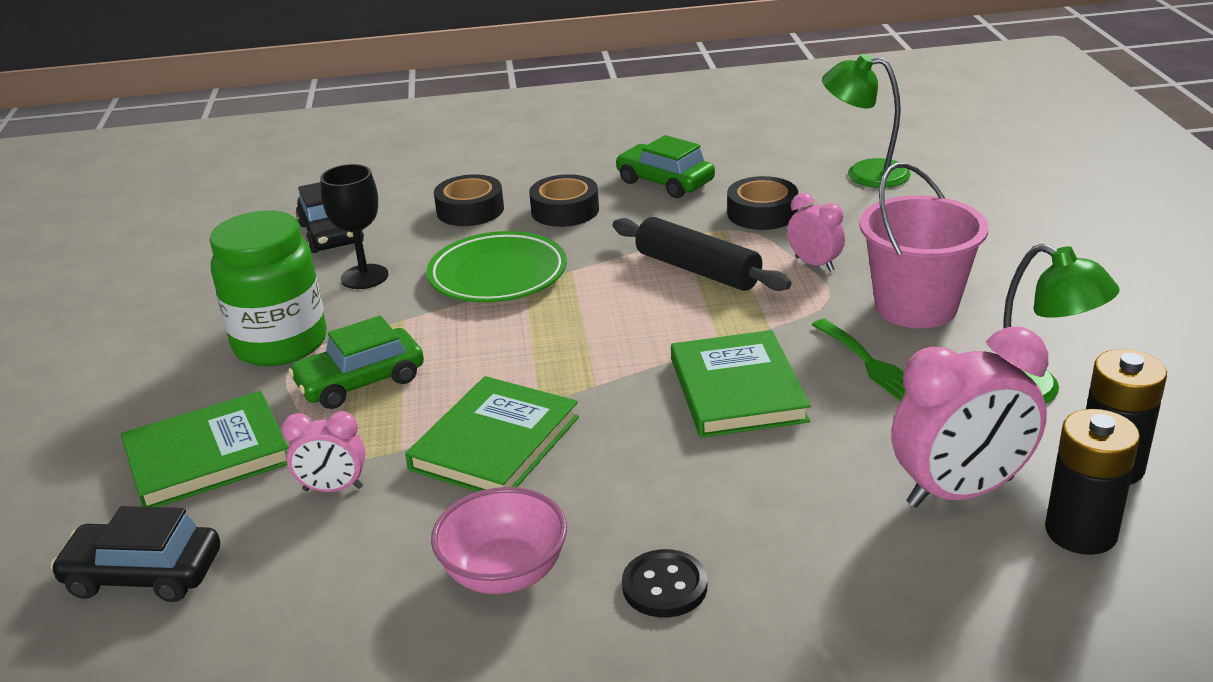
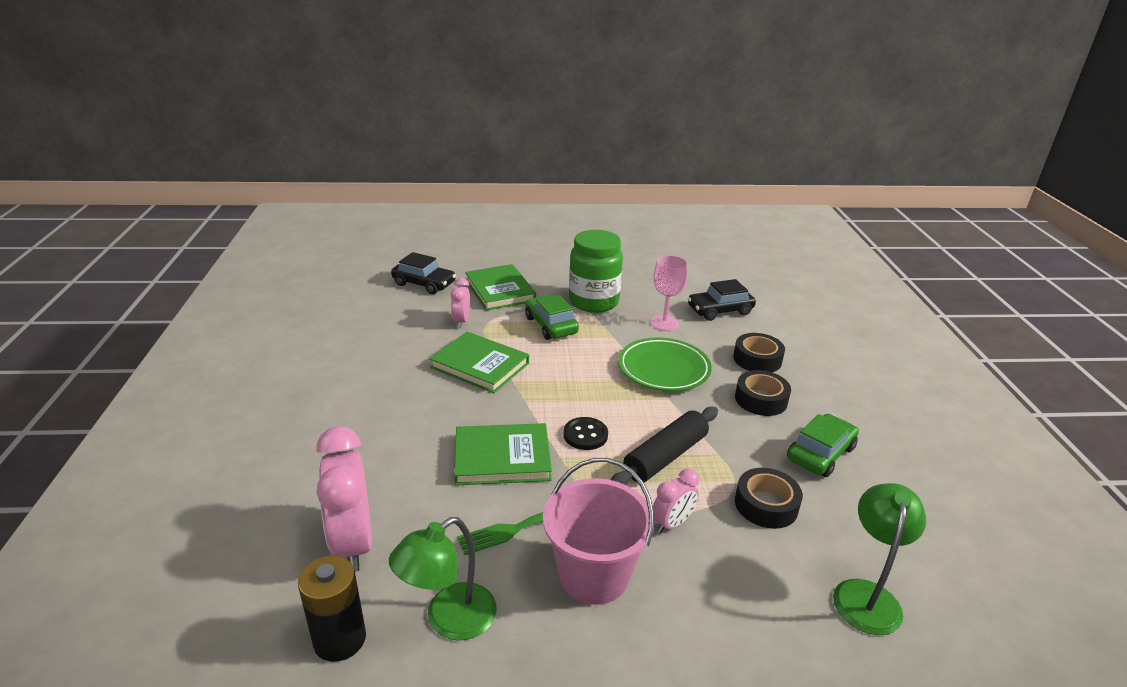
camera: 90 degrees right, 0 degrees up
black car [50,506,220,602] -> black car turned 105 degrees clockwise [391,252,456,294]
black goblet [320,164,388,289] -> pink goblet [650,255,688,331]
pink bowl [431,487,567,594] -> none
black button [622,549,707,618] -> black button moved to [563,417,608,450]
black battery [1045,409,1140,555] -> none

